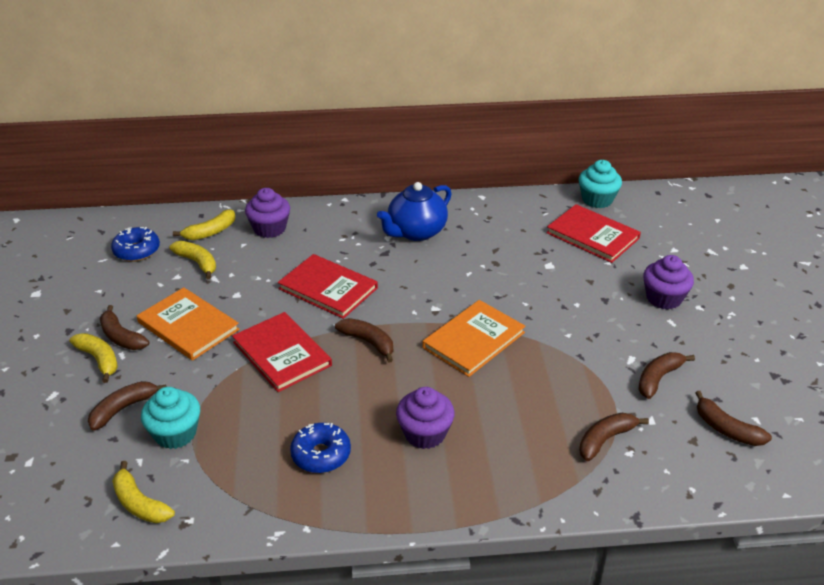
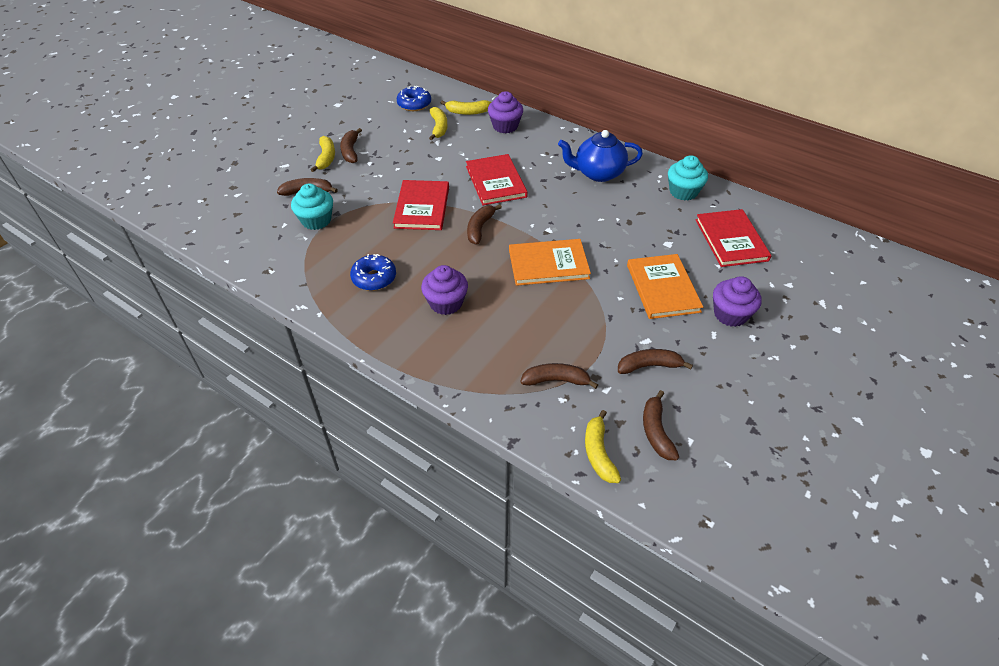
camera: 40 degrees right, 10 degrees up
yellow banana [112,461,175,523] -> yellow banana moved to [585,410,621,483]
orange book [137,287,240,361] -> orange book moved to [627,254,703,319]
brown banana [335,318,393,362] -> brown banana turned 150 degrees counterclockwise [467,204,502,244]
turquoise cupcake [579,160,622,208] -> turquoise cupcake moved to [668,155,708,201]

